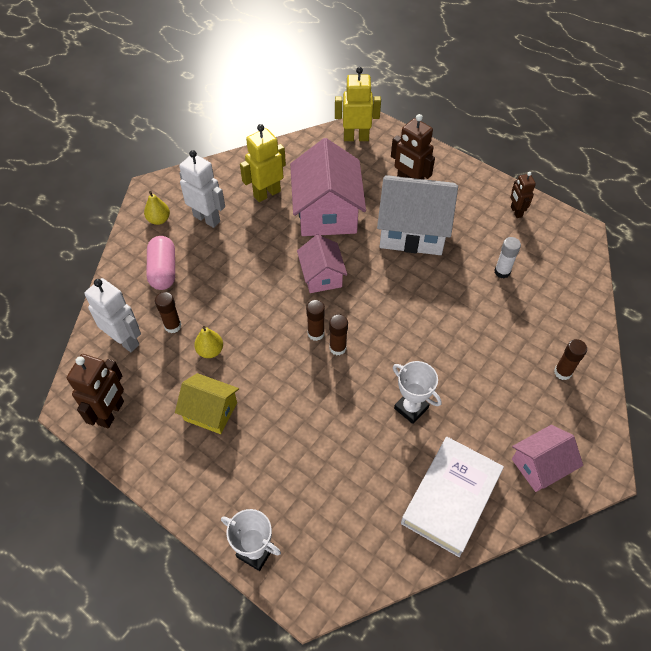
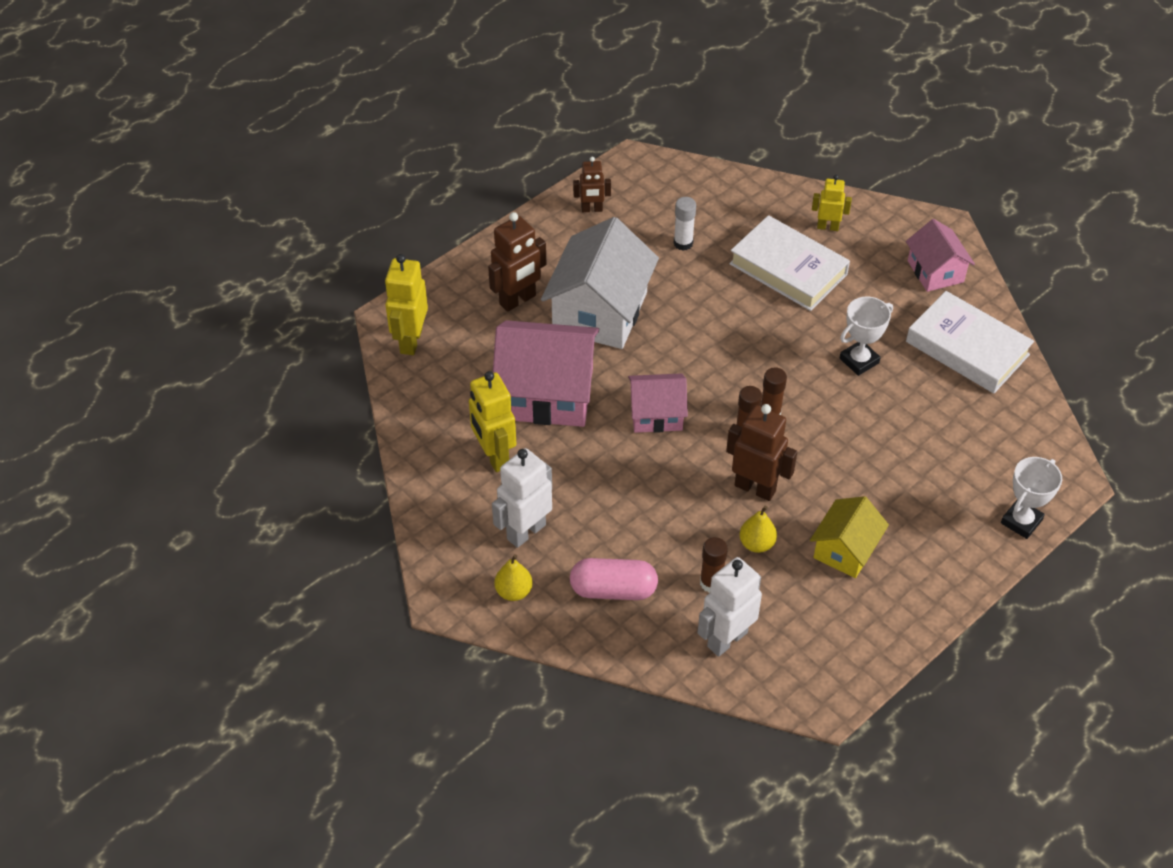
camera: 80 degrees left, 5 degrees down
brown robot [67,354,124,428] -> brown robot moved to [726,404,797,501]
brown glue stick [554,339,587,380] -> yellow robot [812,175,852,231]
none -> white book [729,215,850,311]

